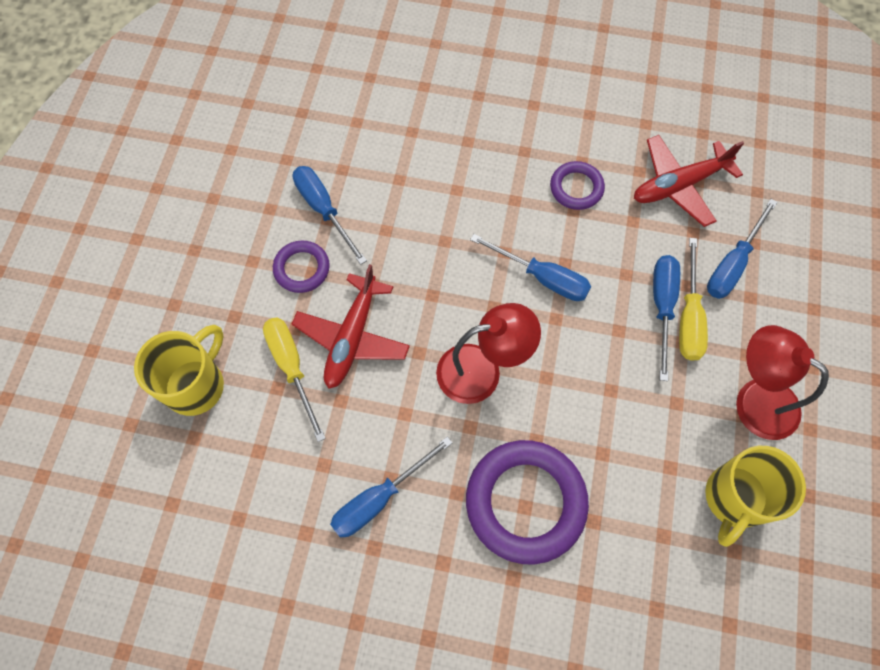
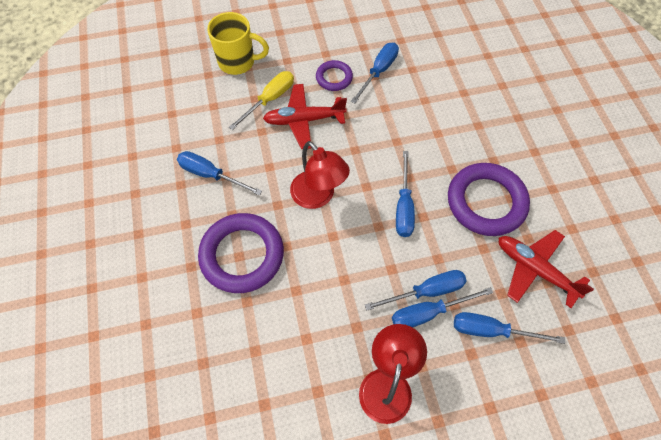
camera: 65 degrees right, 5 degrees down
purple ring [550,161,605,210] -> purple ring [448,163,530,236], size x1.90
yellow screwdriver [679,238,708,361] -> blue screwdriver [392,287,493,328]
yellow mug [705,446,806,547] -> none

